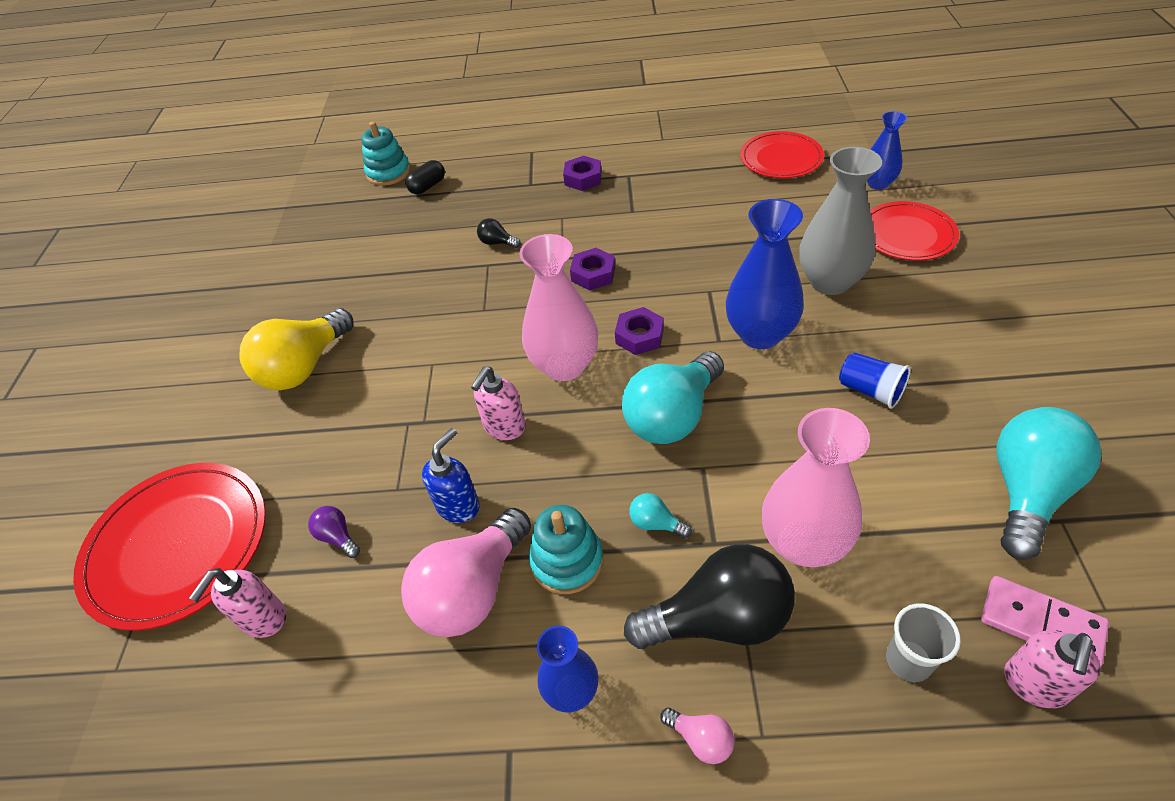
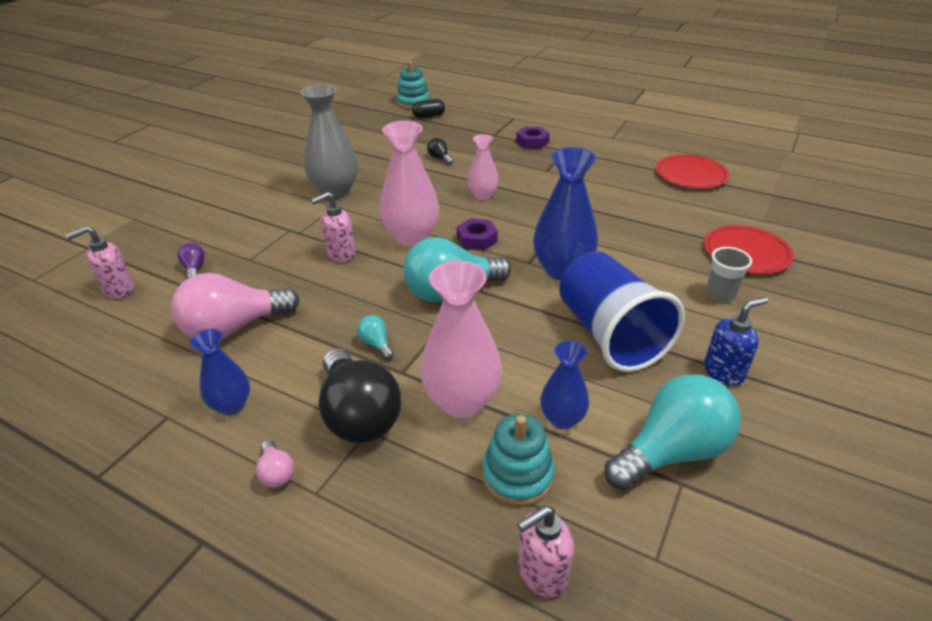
camera: 25 degrees right, 10 degrees down
red plate [73,463,266,631] -> none
yellow light bulb [240,308,353,390] -> none
blue soap dispenser [422,428,480,523] -> blue soap dispenser moved to [704,296,768,386]
turquoise stacking toy [529,505,603,594] -> turquoise stacking toy moved to [482,414,555,506]
purple nut [570,248,615,290] -> pink vase [467,134,499,200]
black light bulb [624,544,795,649] -> black light bulb turned 45 degrees clockwise [319,348,402,443]
grey vase [799,147,882,295] -> grey vase moved to [300,84,358,199]
blue cup [839,352,911,409] -> blue cup [559,251,685,372], size x2.16
blue vase [867,111,907,190] -> blue vase moved to [540,341,589,430]
grey cup [886,603,961,682] -> grey cup moved to [706,247,752,303]
pink domino [981,576,1109,667] -> none

